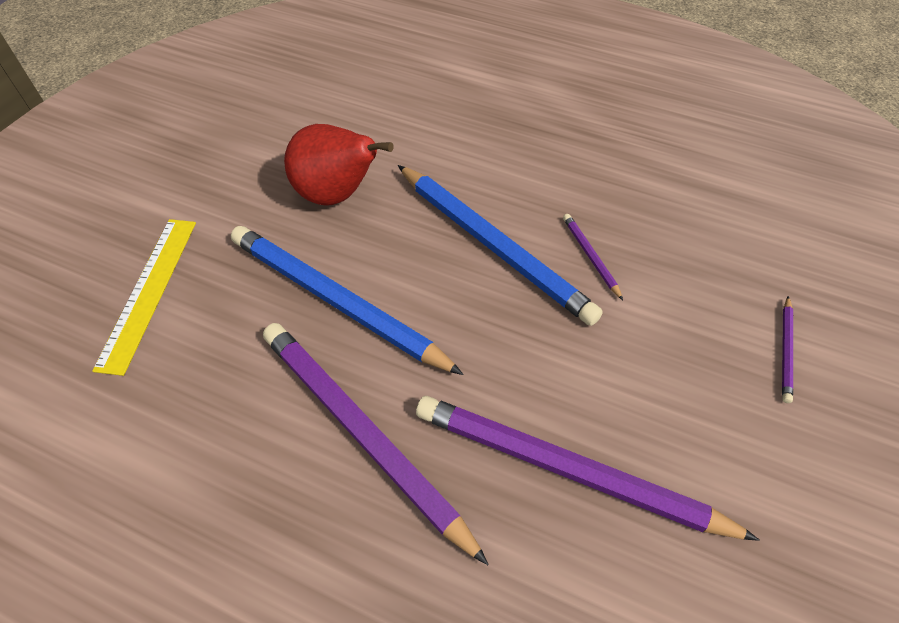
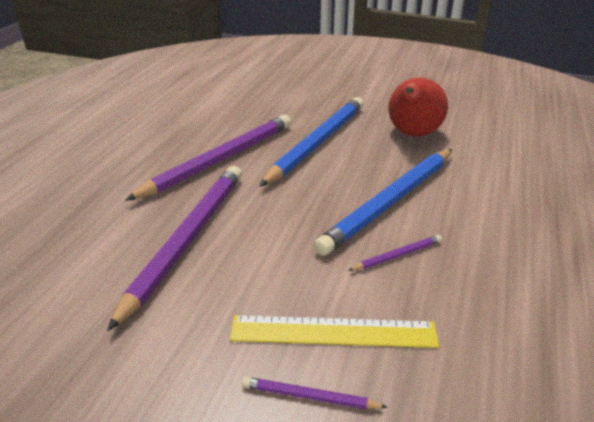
camera: 85 degrees right, 20 degrees down
yellow ruler [92,219,196,376] -> yellow ruler moved to [230,315,439,348]

